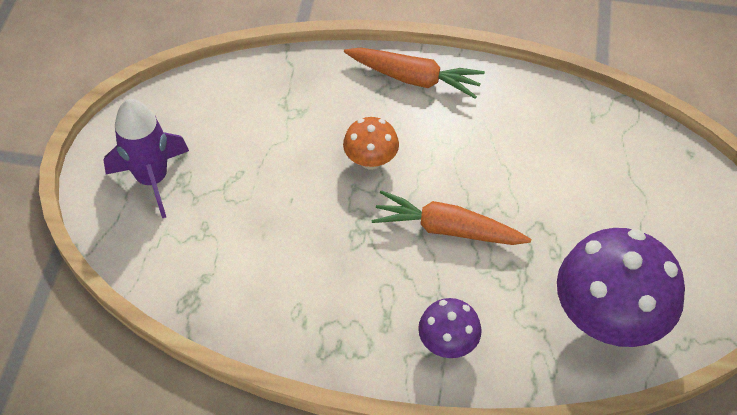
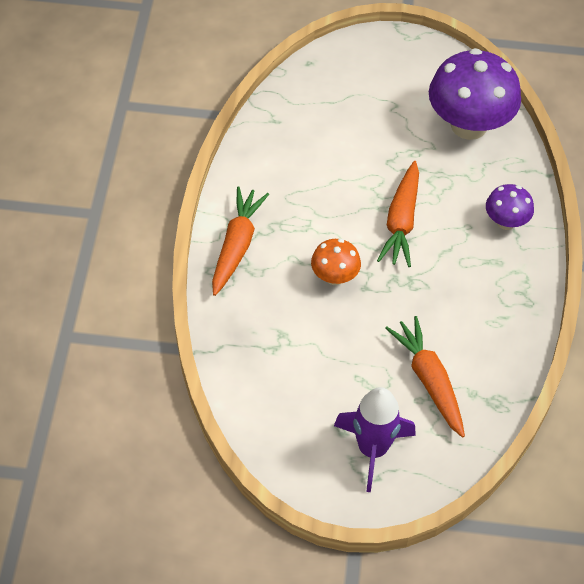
camera: 95 degrees left, 0 degrees up
none -> orange carrot [385,316,465,437]

